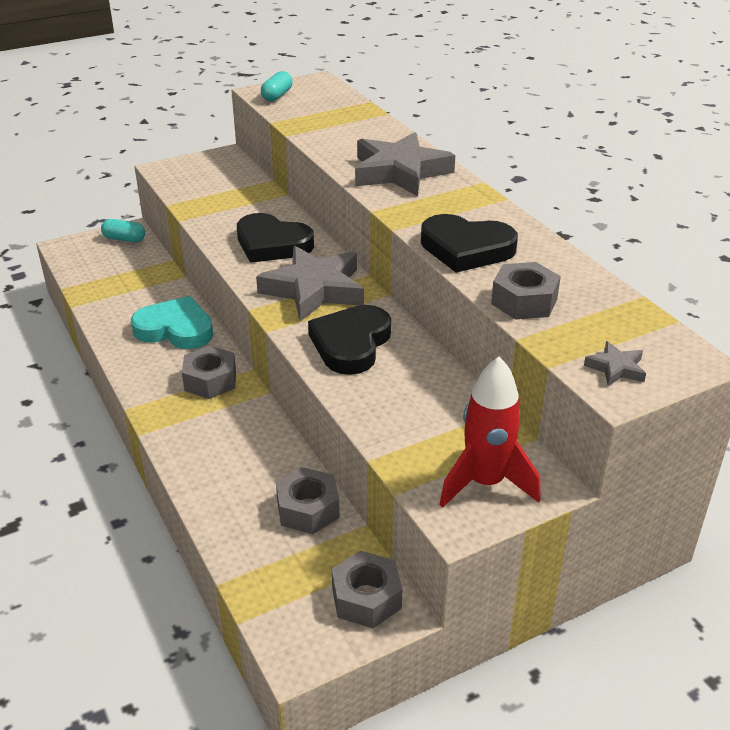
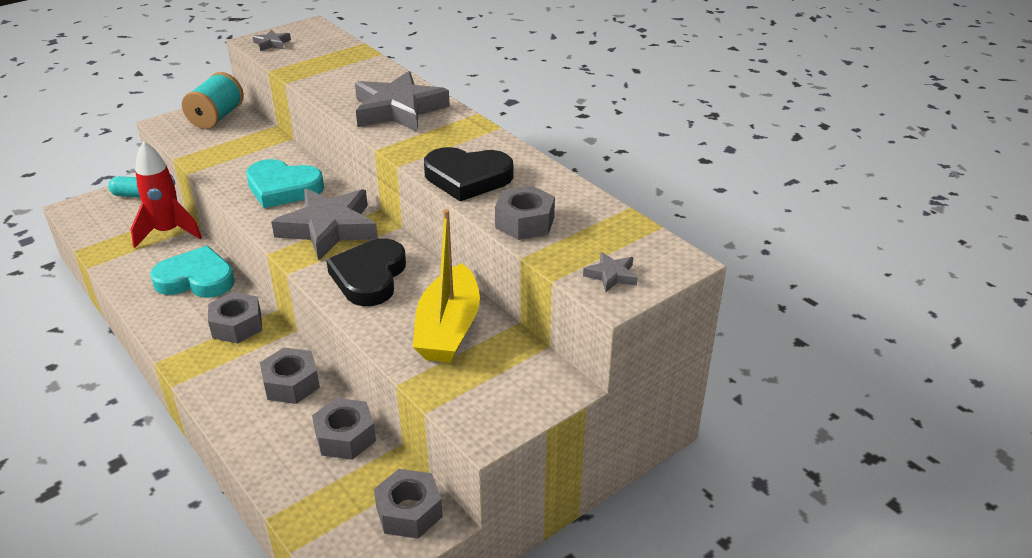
camera: 10 degrees left, 0 degrees up
black heart [237,213,314,263] -> turquoise heart [246,159,324,208]
turquoise capsule [261,71,293,101] -> grey star [253,30,291,51]
red rocket [439,357,541,508] -> red rocket moved to [131,141,202,248]
none -> turquoise spool [182,72,244,129]
none -> grey nut [260,347,320,404]
none -> yellow boat [413,209,480,363]

